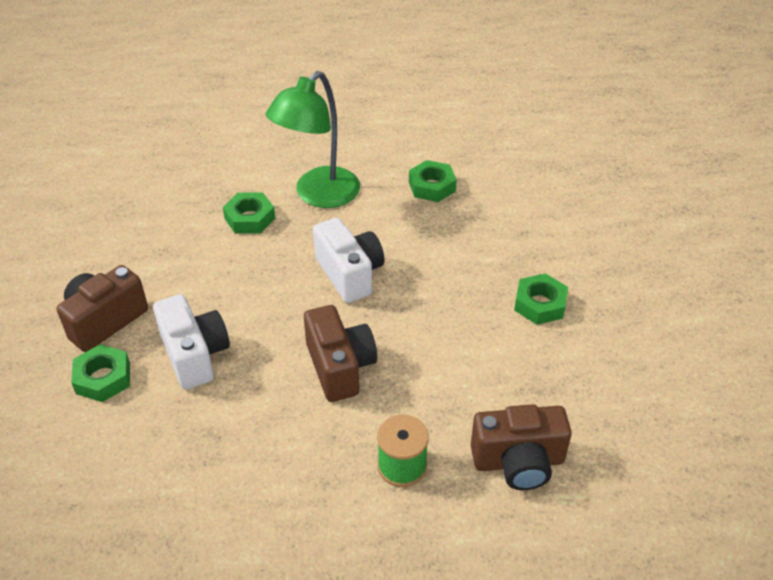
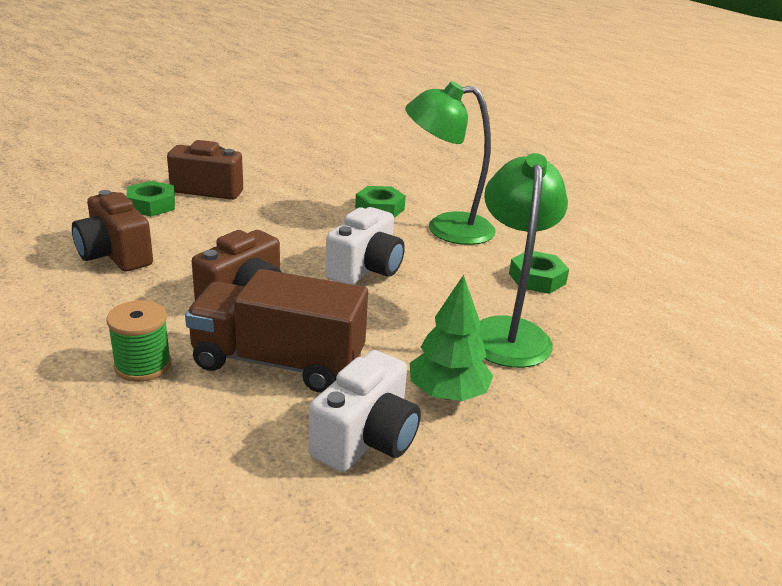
camera: 55 degrees right, 15 degrees down
white camera [153,294,230,390] -> white camera moved to [309,350,421,472]
brown camera [471,404,572,490] -> brown camera moved to [72,190,153,271]
green nut [514,273,568,325] -> green tree [410,275,493,401]
none -> brown truck [185,269,368,393]
none -> green lamp [477,153,568,368]

